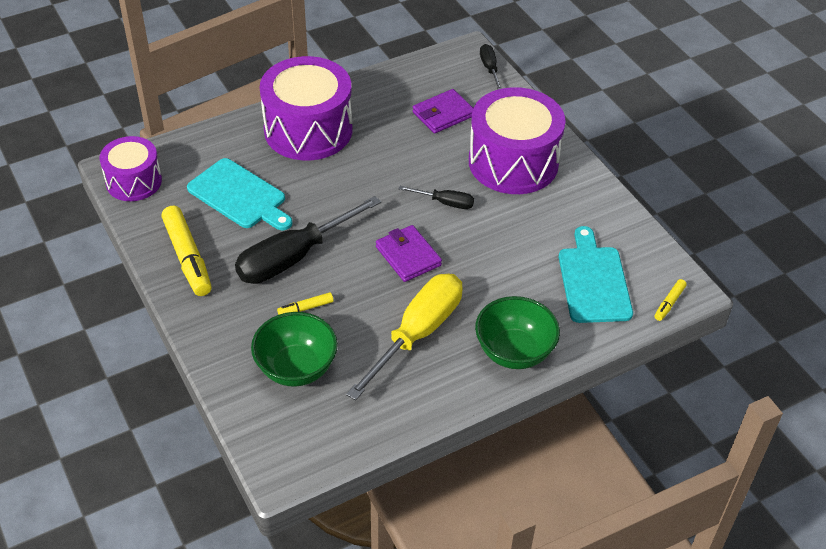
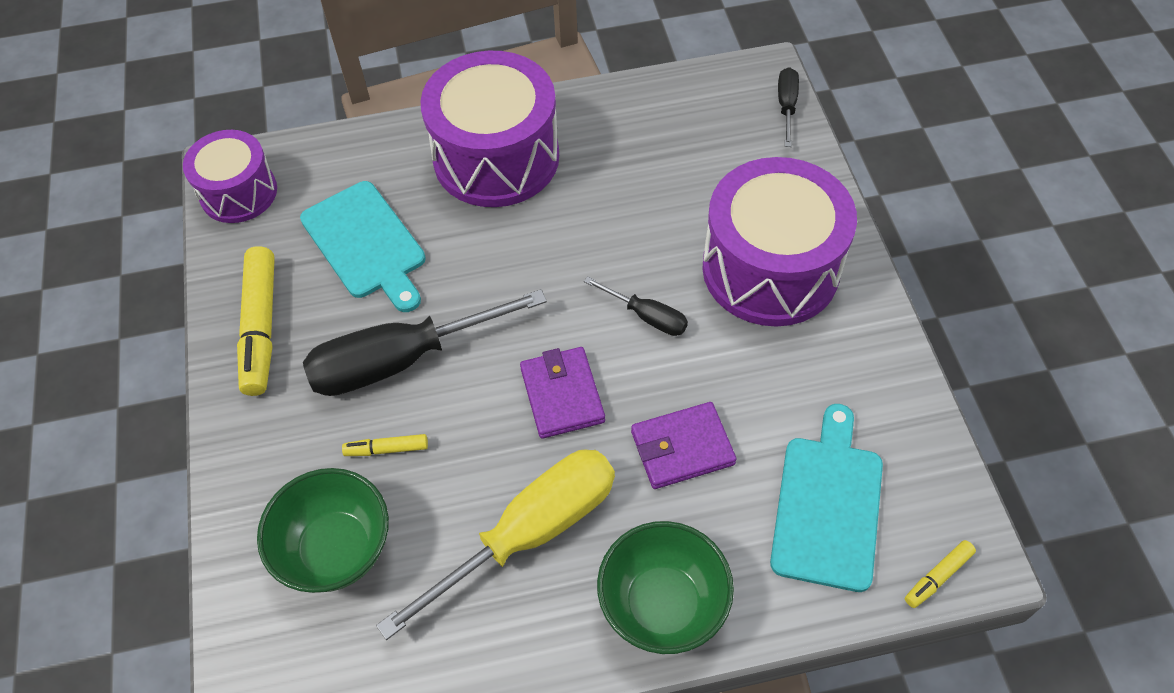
camera: 20 degrees right, 10 degrees up
purple wallet [413,89,473,133] -> purple wallet moved to [631,402,736,489]

